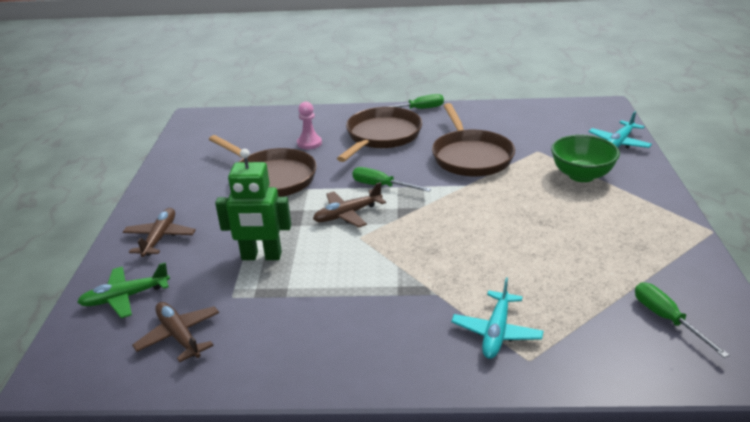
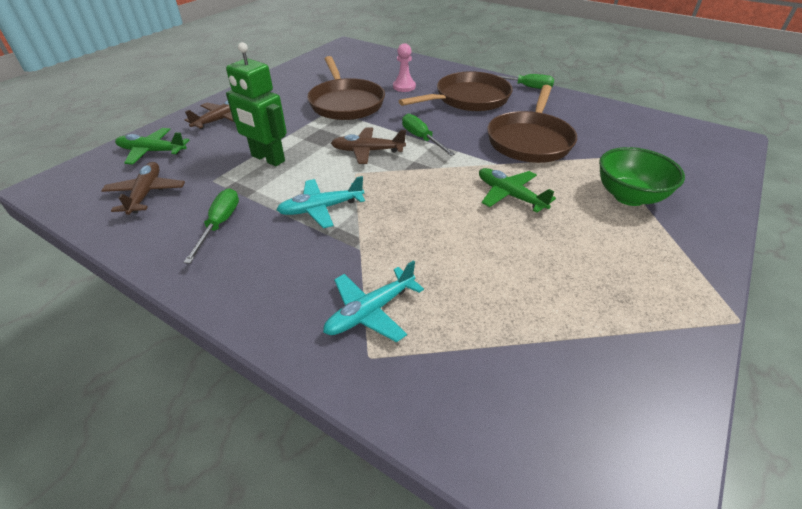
camera: 30 degrees right, 10 degrees up
turquoise plane [589,111,652,148] -> turquoise plane moved to [277,176,365,228]
green screwdriver [635,282,730,358] -> green screwdriver moved to [183,188,239,264]
none -> green plane [479,168,556,213]

